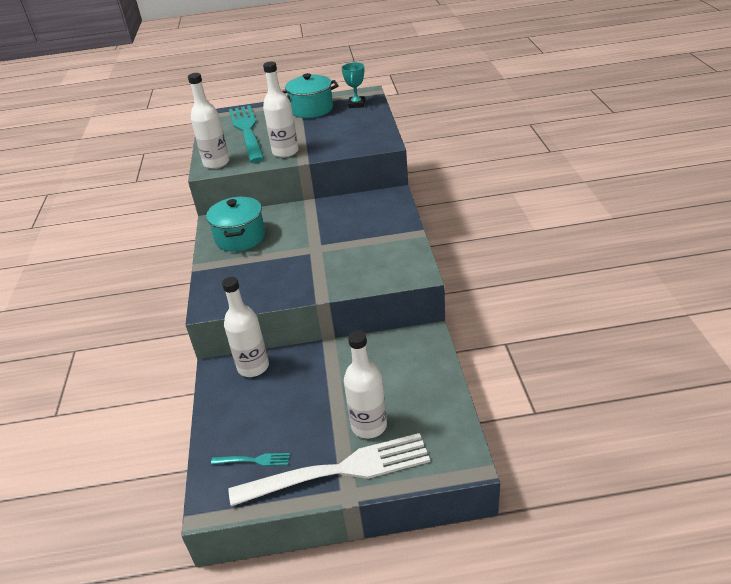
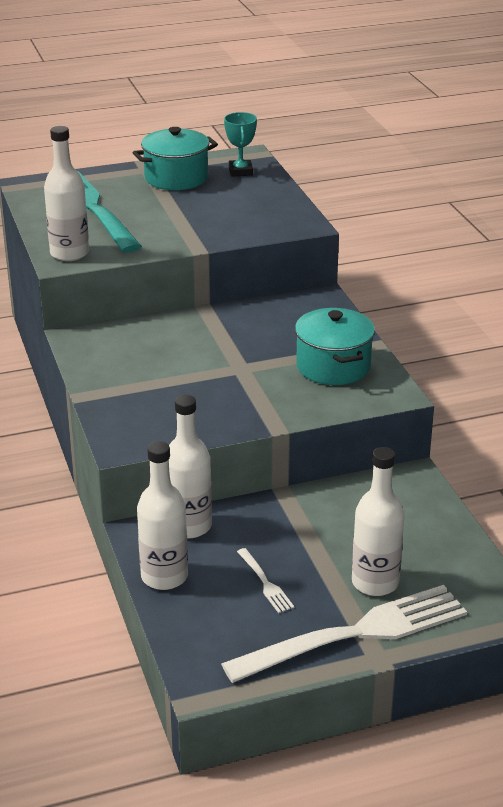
camera: 15 degrees left, 5 degrees down
turquoise pot [206,197,265,252] -> turquoise pot moved to [295,308,375,385]
turquoise fork [211,453,290,466] -> none
white bottle [263,62,298,158] -> white bottle moved to [137,441,188,590]
none -> white fork [237,548,294,613]

